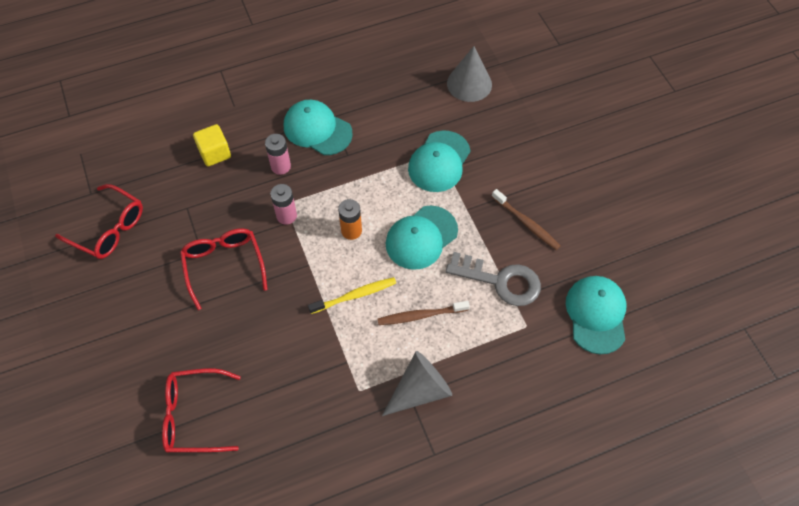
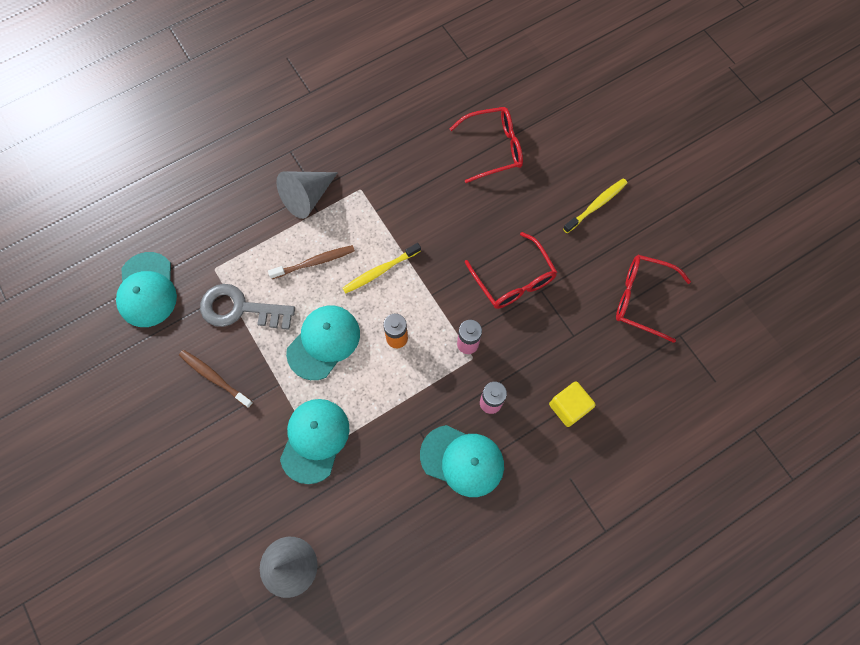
camera: 170 degrees right, 10 degrees up
none -> yellow toothbrush [563,178,627,233]

